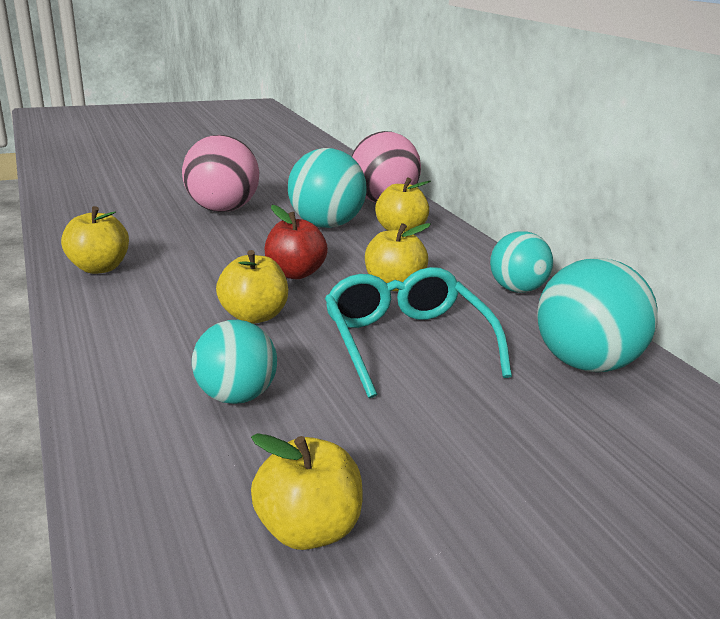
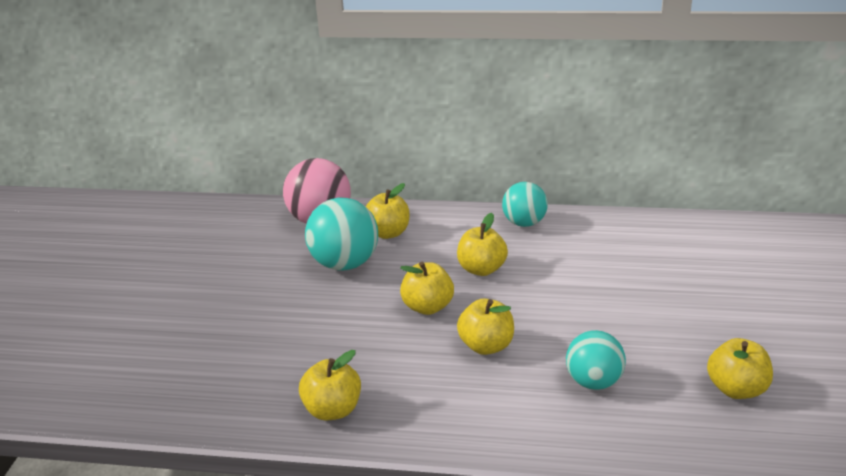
camera: 55 degrees left, 5 degrees up
pink ball [182,135,259,212] -> none
red apple [264,205,328,279] -> yellow apple [400,261,454,315]
turquoise glasses [325,267,512,399] -> none
turquoise ball [537,258,658,372] -> none

